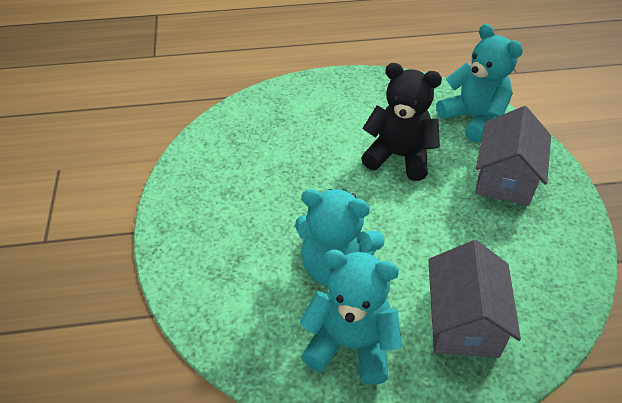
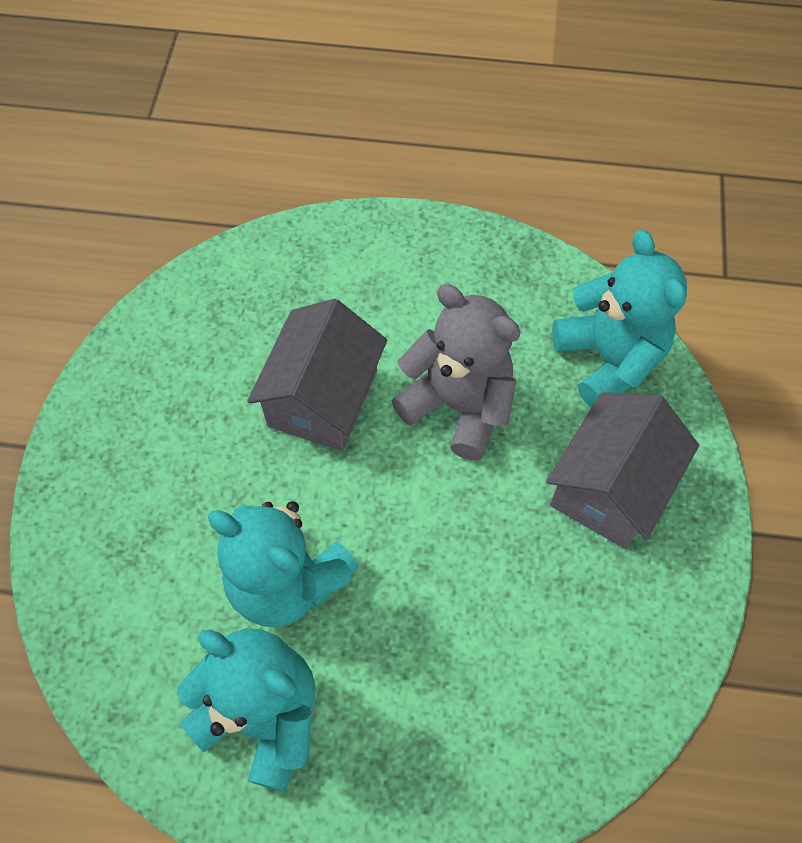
camera: 15 degrees right, 15 degrees up
black teddy bear [361,63,442,181] -> grey teddy bear [391,284,521,460]
grey house [428,240,521,358] -> grey house moved to [247,299,387,451]

